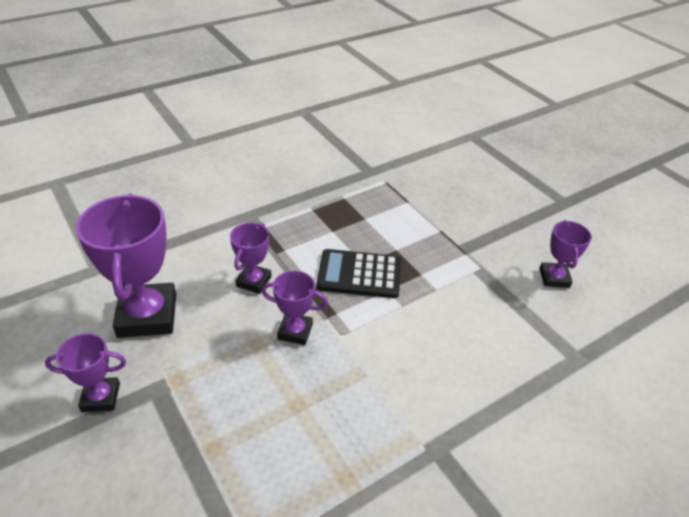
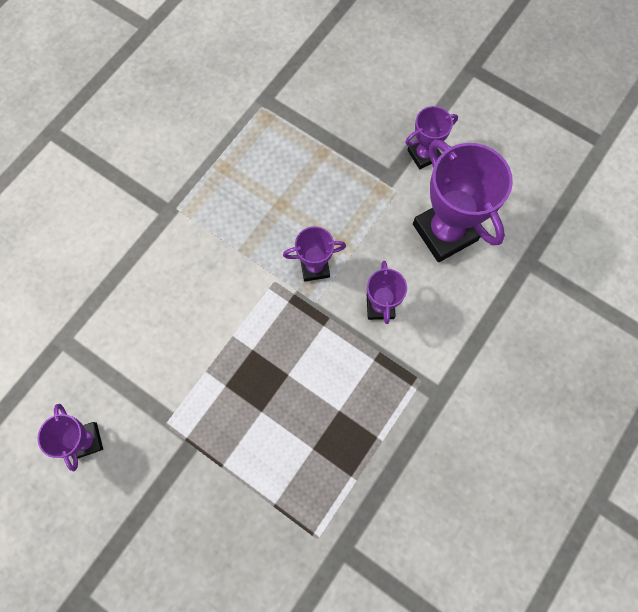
camera: 160 degrees right, 30 degrees up
black calculator [317,249,401,298] -> none

